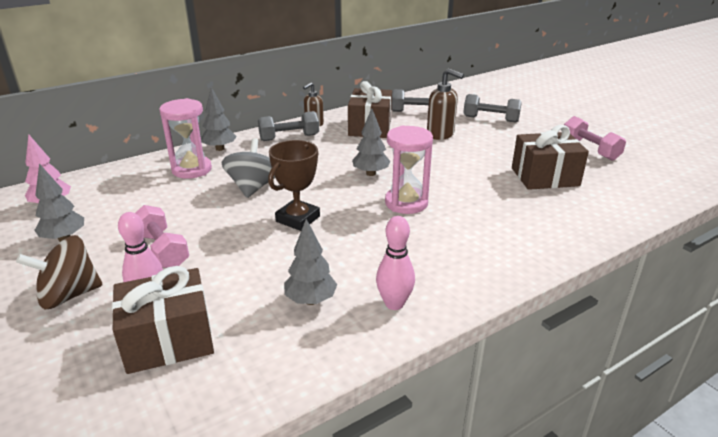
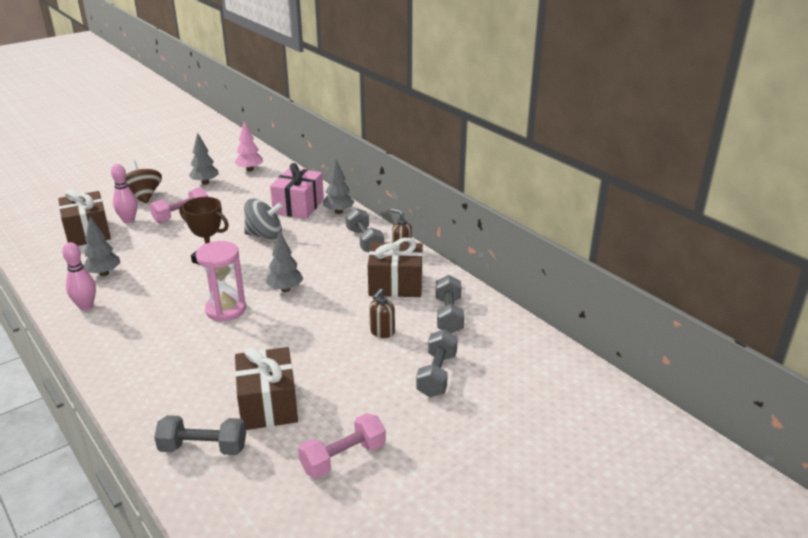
camera: 85 degrees right, 0 degrees up
pink hourglass [160,98,212,179] -> pink gift [270,163,324,219]
brown soap dispenser [427,68,464,140] -> brown soap dispenser [369,289,395,338], size x0.66
none -> grey dumbbell [154,415,246,455]

